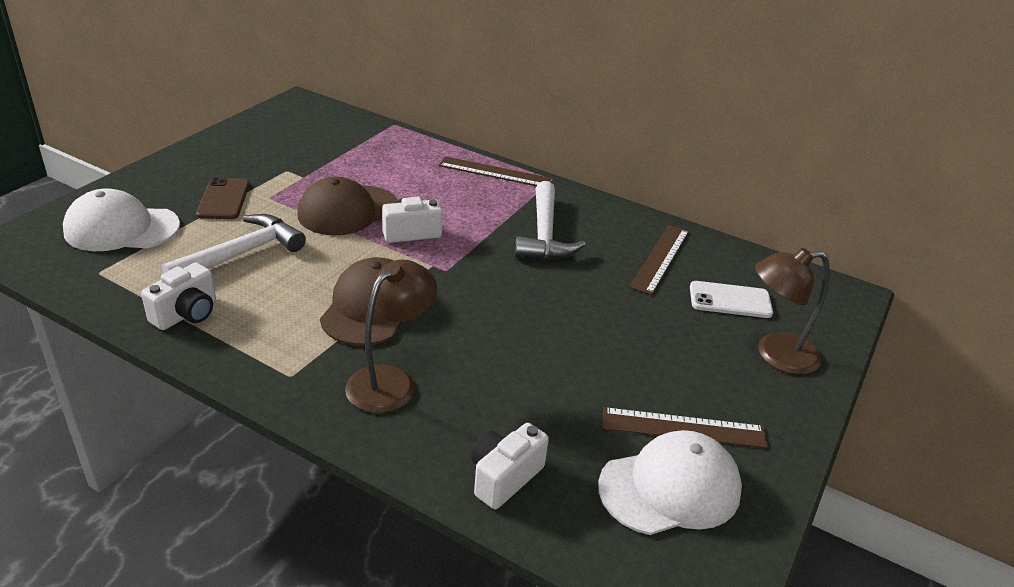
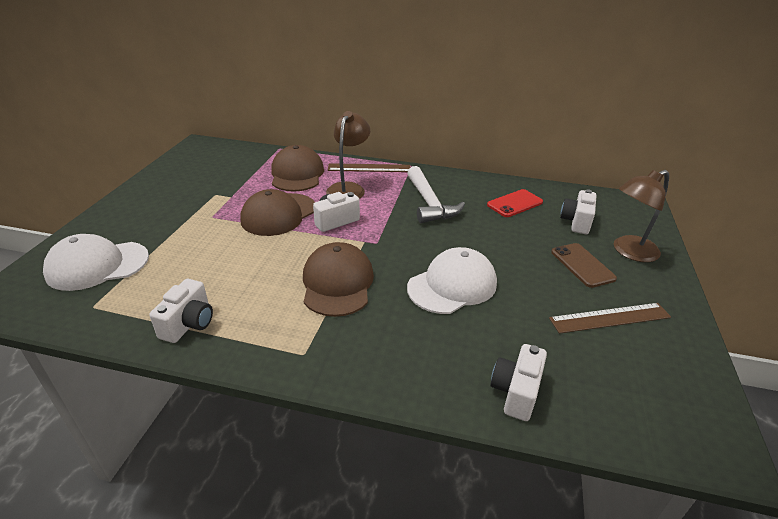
camera: 15 degrees left, 0 degrees up
white hammer [162,214,306,274] -> none
brown phone [196,177,250,219] -> brown phone moved to [551,243,617,288]
brown lamp [345,259,437,413] -> brown lamp moved to [326,111,370,199]
white cap [598,430,742,535] -> white cap moved to [407,247,497,314]
brown ruler [630,225,689,295] -> red phone [487,189,543,217]
white phone [690,281,773,318] -> white camera [560,189,596,234]
none -> brown cap [271,145,324,192]

